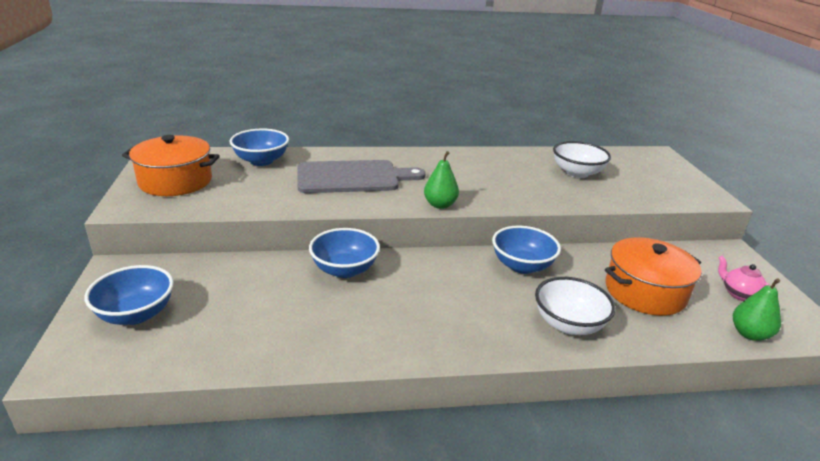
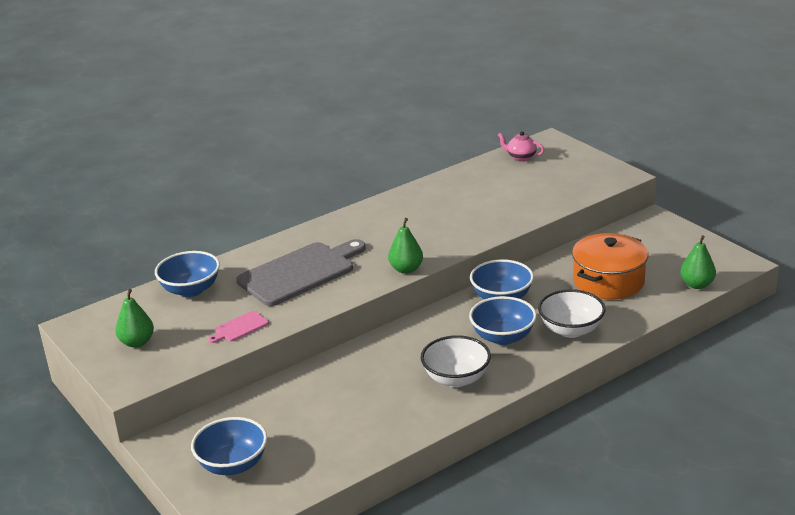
camera: 25 degrees left, 0 degrees up
orange pot [122,135,220,196] -> green pear [115,289,154,348]
blue bowl [309,228,380,278] -> blue bowl moved to [469,296,537,345]
white bowl [553,141,611,178] -> white bowl moved to [421,335,491,387]
pink teapot [718,255,771,301] -> pink teapot moved to [498,131,544,162]
none -> pink cutting board [208,311,269,343]

